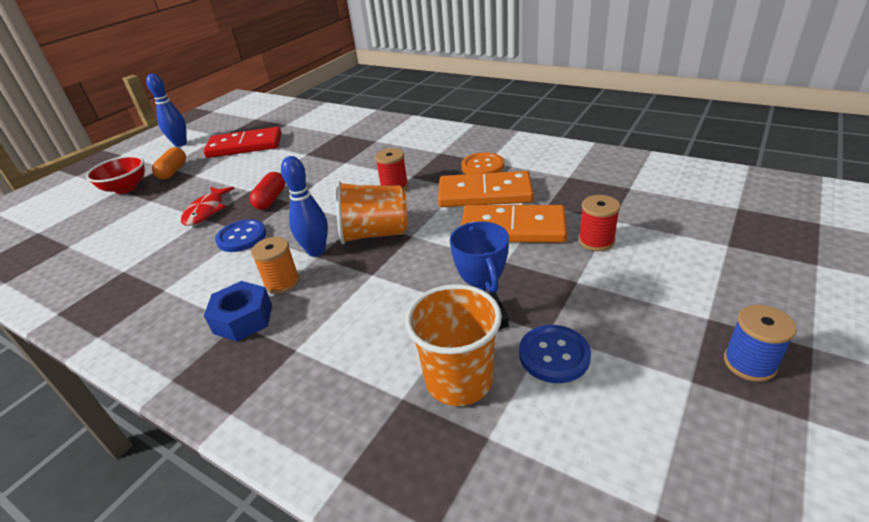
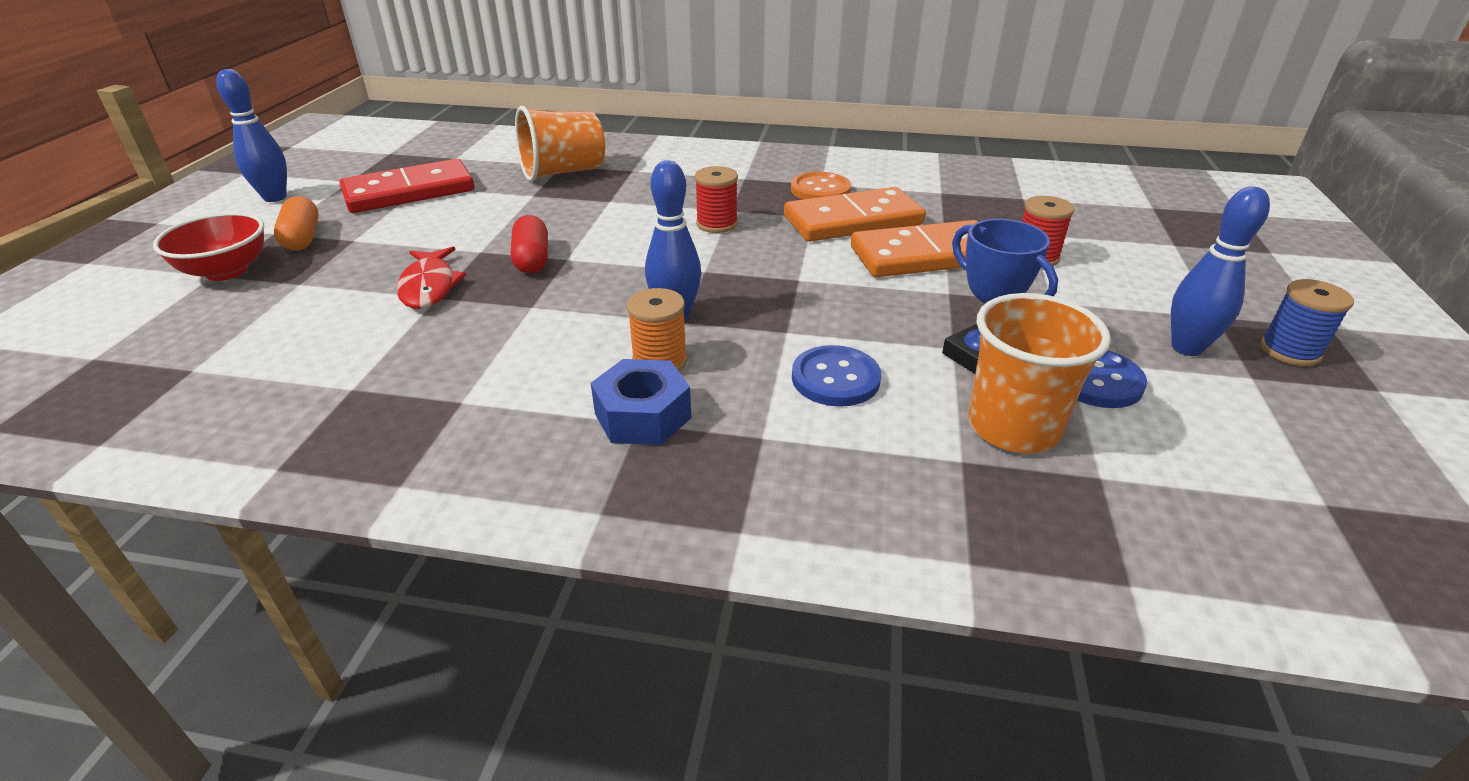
camera: 25 degrees left, 0 degrees up
blue button [215,219,266,252] -> blue button moved to [792,345,881,407]
orange cup [336,181,407,244] -> orange cup moved to [515,106,605,182]
none -> blue bowling pin [1171,186,1270,356]

